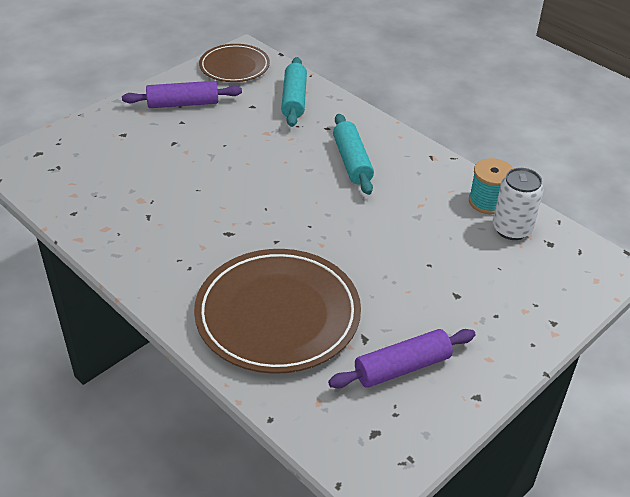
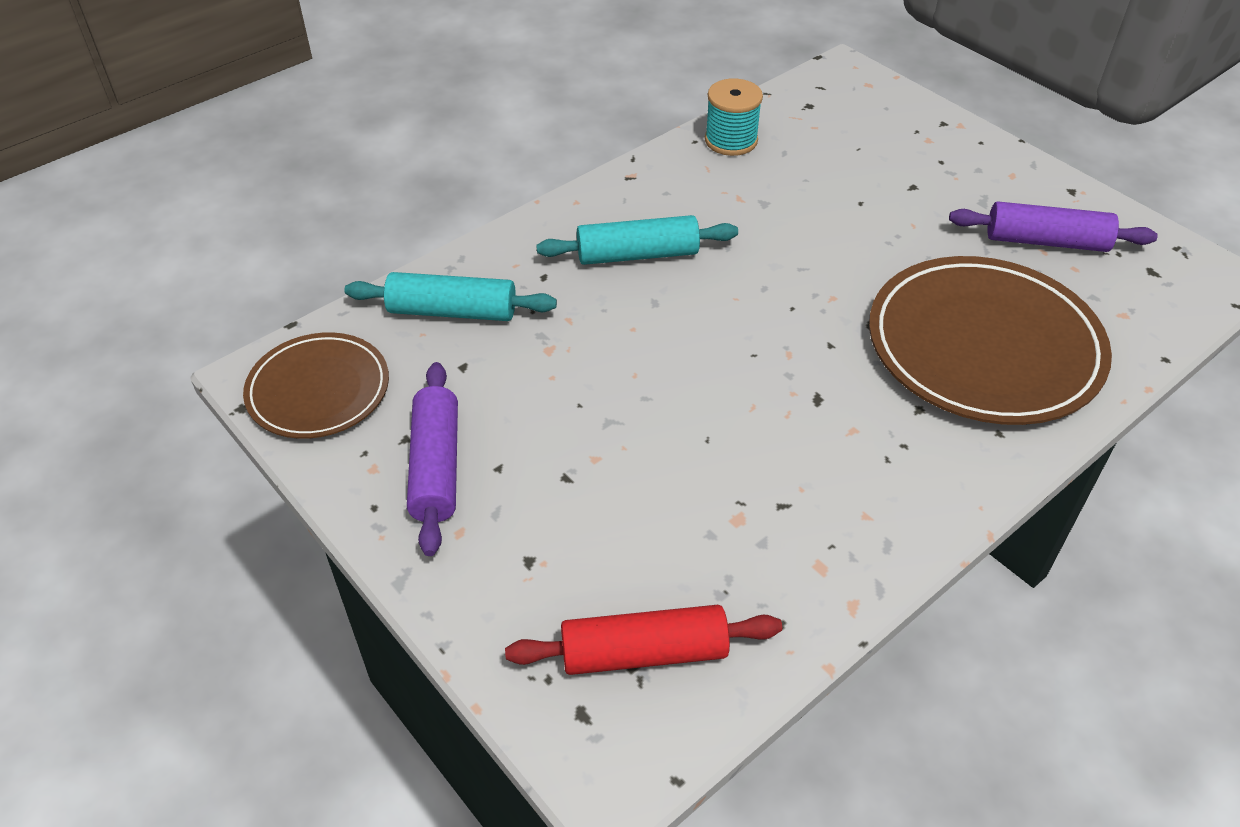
camera: 85 degrees left, 5 degrees up
purple rolling pin [328,329,476,388] -> purple rolling pin turned 60 degrees counterclockwise [949,201,1158,252]
white can [493,168,544,240] -> none
none -> red rolling pin [505,605,782,675]

